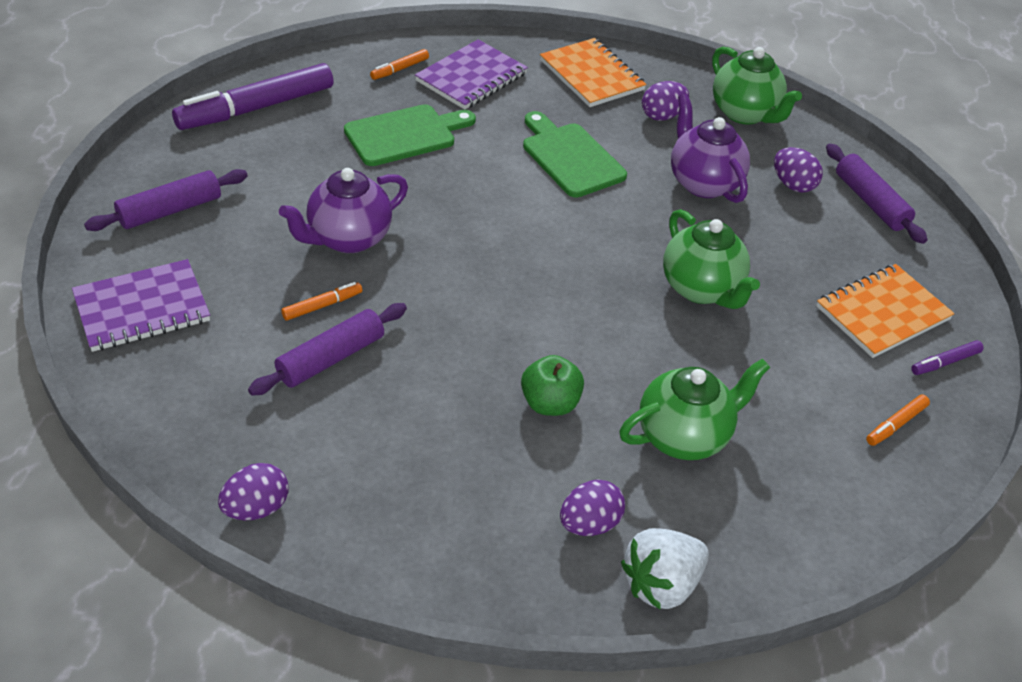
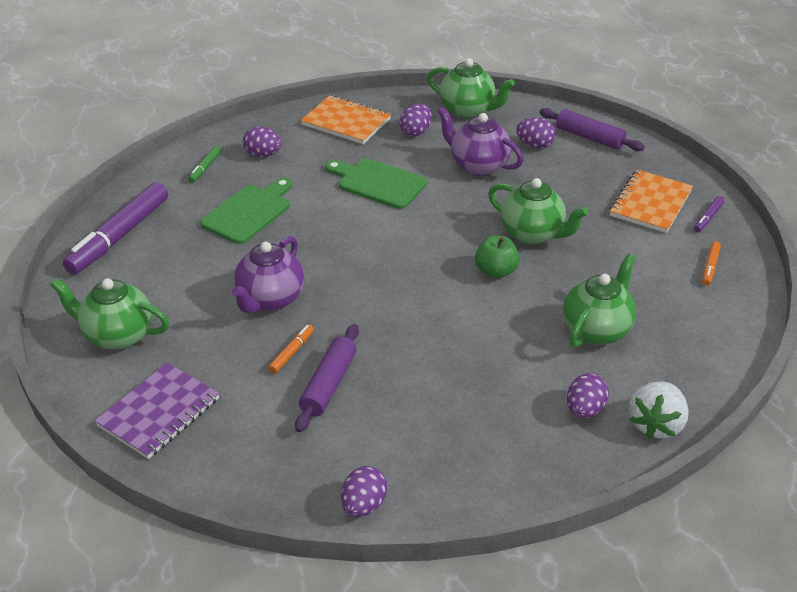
camera: 25 degrees left, 5 degrees down
purple rolling pin [84,169,248,231] -> green teapot [50,278,169,350]
orange marker [370,49,429,80] -> green marker [188,146,221,183]
purple notebook [415,39,528,110] -> purple egg [243,126,282,157]
green apple [521,355,584,416] -> green apple moved to [475,235,520,279]

